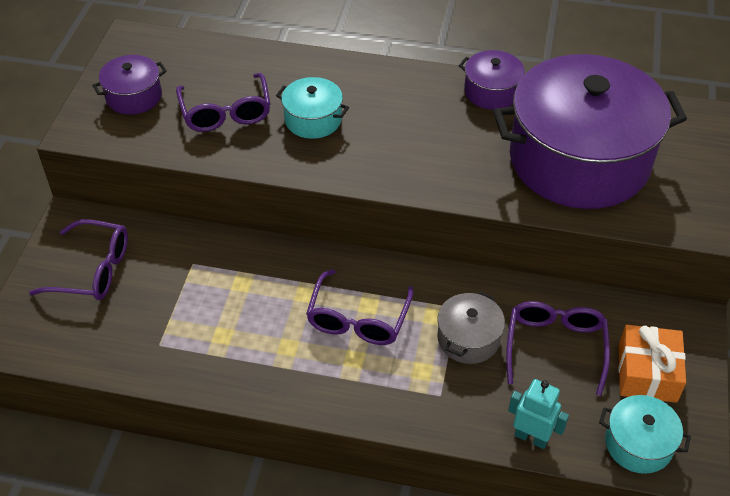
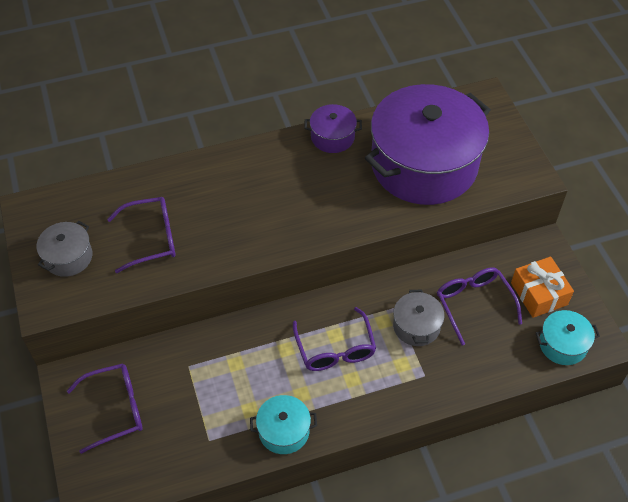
camera: 30 degrees left, 5 degrees up
purple pot [92,55,167,115] -> grey pot [37,221,92,277]
purple glasses [176,73,270,132] -> purple glasses turned 60 degrees counterclockwise [107,197,176,273]
turquoise pot [276,77,349,139] -> turquoise pot moved to [250,395,317,454]
turquoise robot [508,379,569,449] -> none

